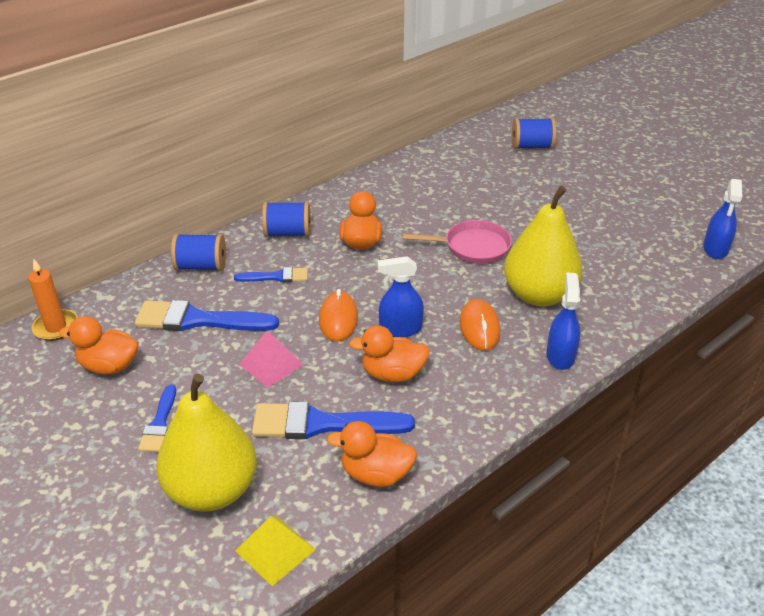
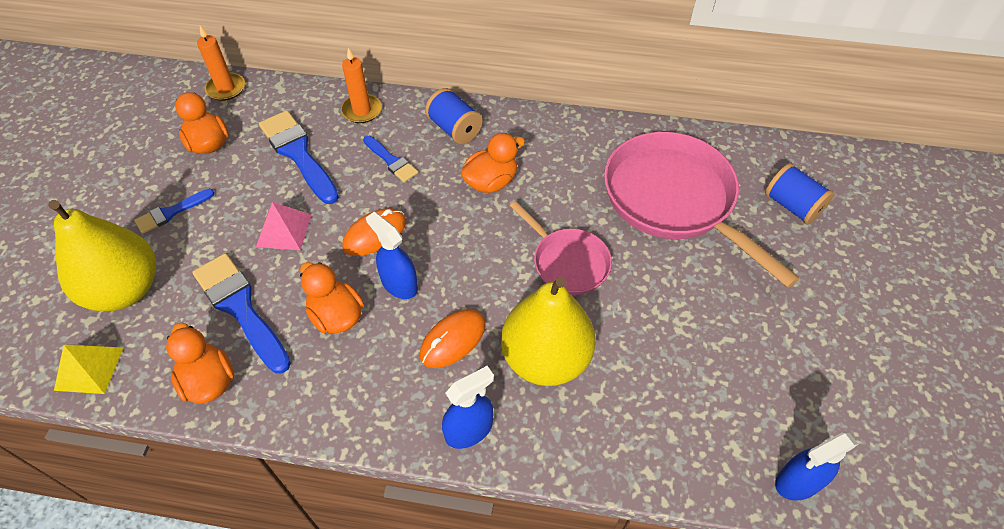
camera: 50 degrees right, 15 degrees up
blue spool [171,233,226,271] -> orange candle [341,48,382,123]
none -> pink pan [604,132,800,288]

